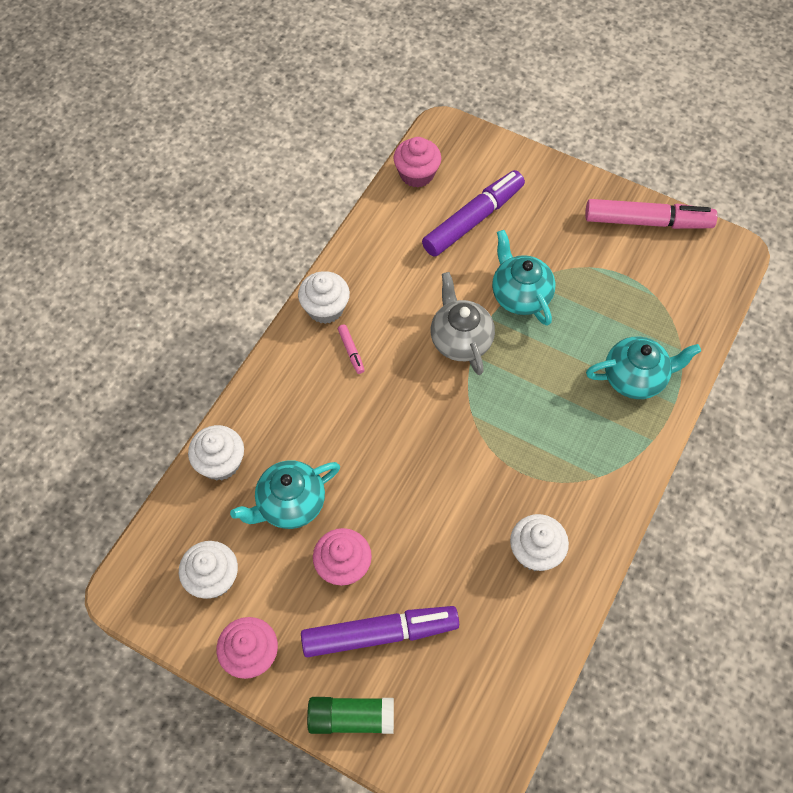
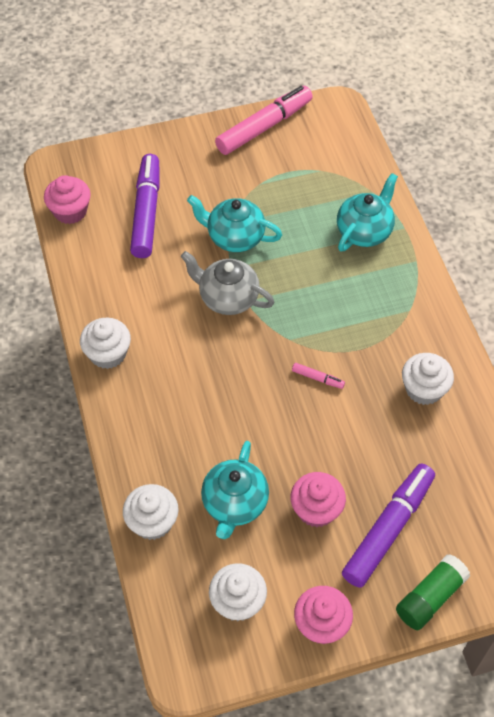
camera: 45 degrees left, 5 degrees down
pink marker [338,324,365,374] -> pink marker moved to [292,363,345,389]

